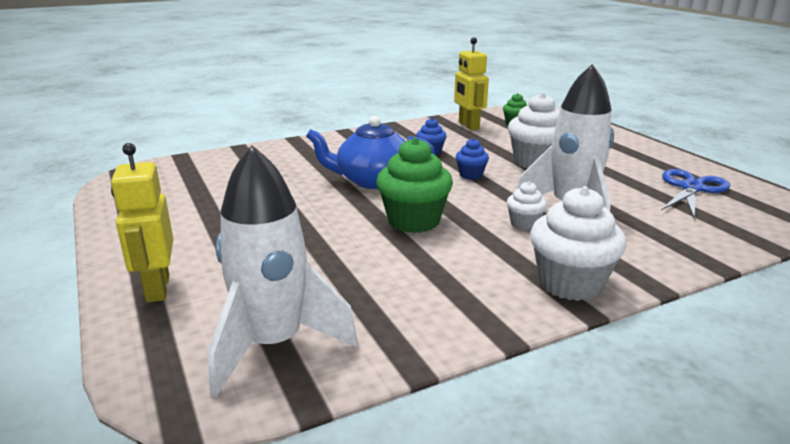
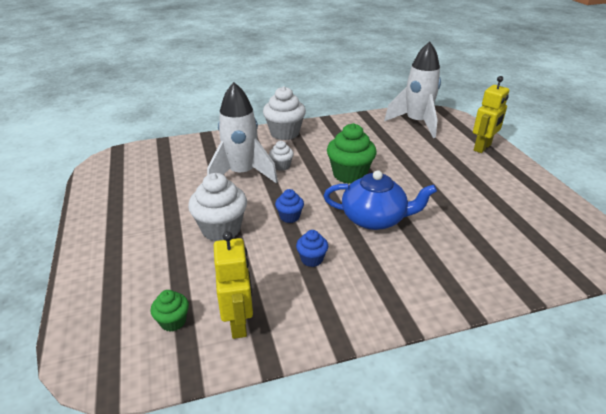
camera: 170 degrees left, 10 degrees up
yellow robot [111,143,173,303] -> yellow robot turned 45 degrees clockwise [473,76,509,153]
blue scissors [661,169,730,219] -> none

